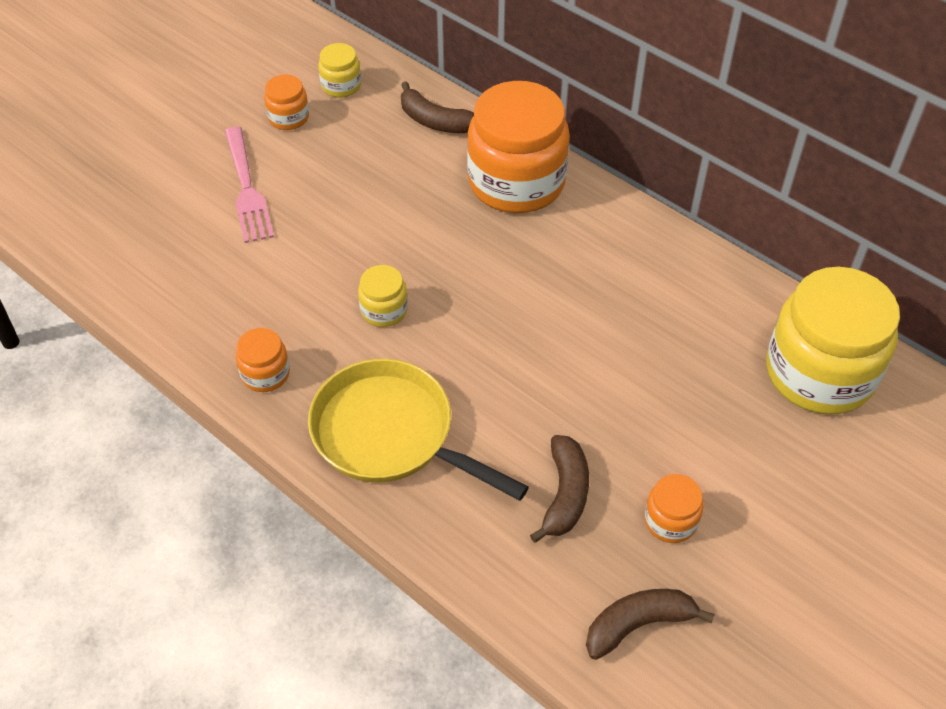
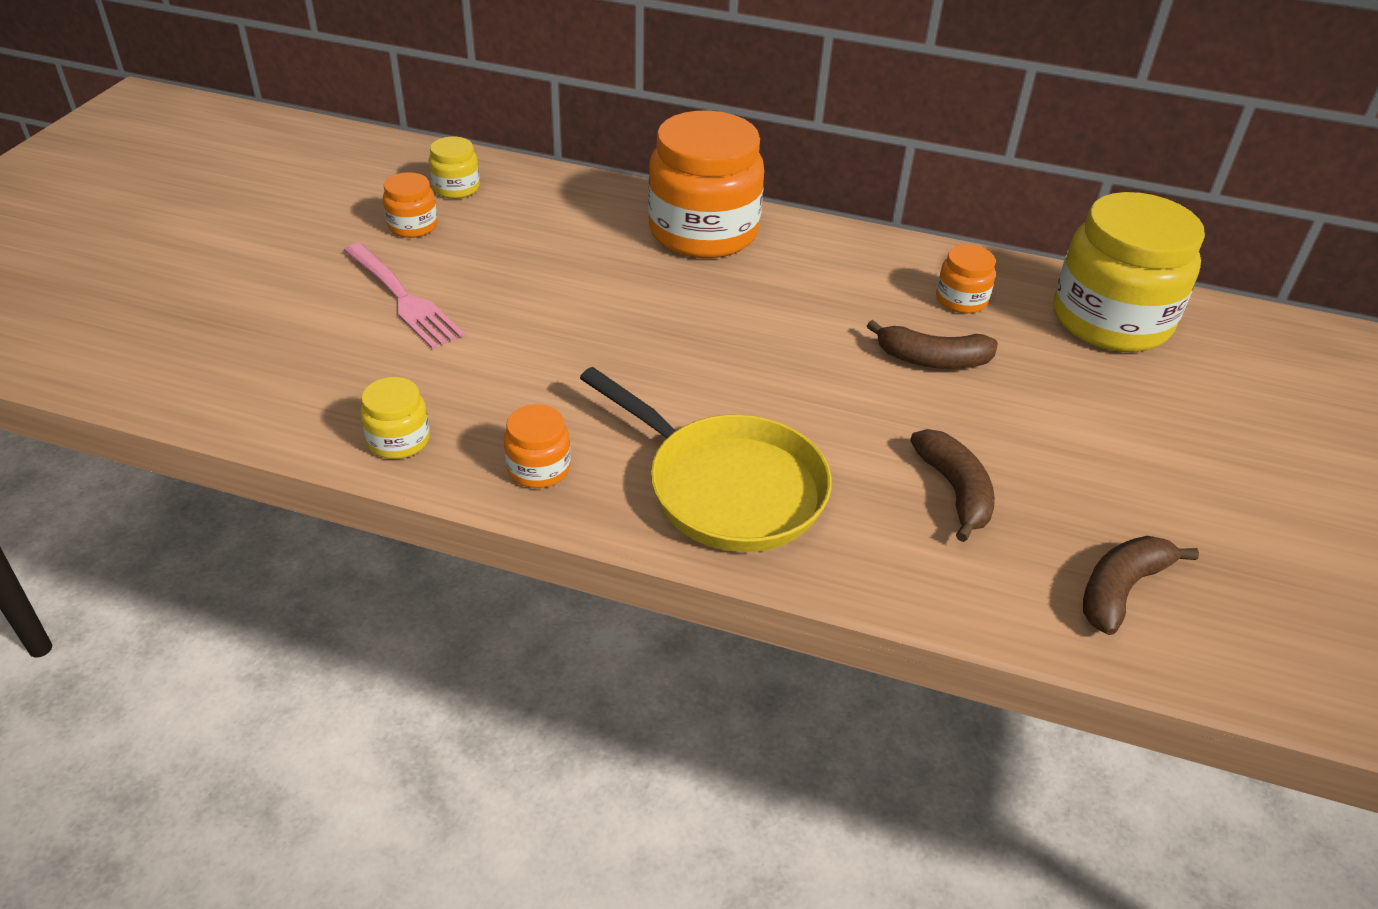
camera: 25 degrees left, 10 degrees down
yellow pan [308,359,529,501] -> yellow pan turned 150 degrees counterclockwise [580,367,832,552]
yellow jar [358,265,408,327] -> yellow jar moved to [360,377,430,459]
brown banana [401,81,474,133] -> brown banana moved to [867,320,998,369]
orange jar [644,474,704,543] -> orange jar moved to [936,245,996,313]

